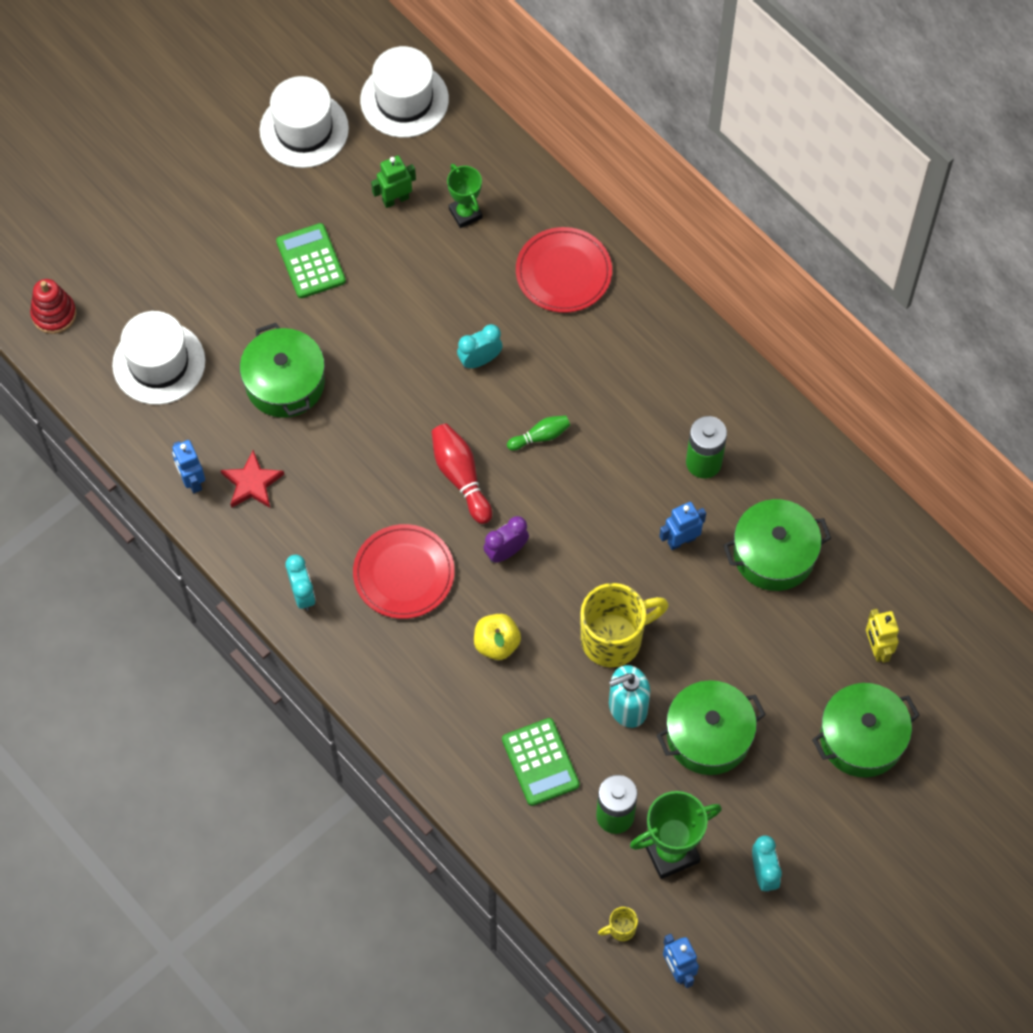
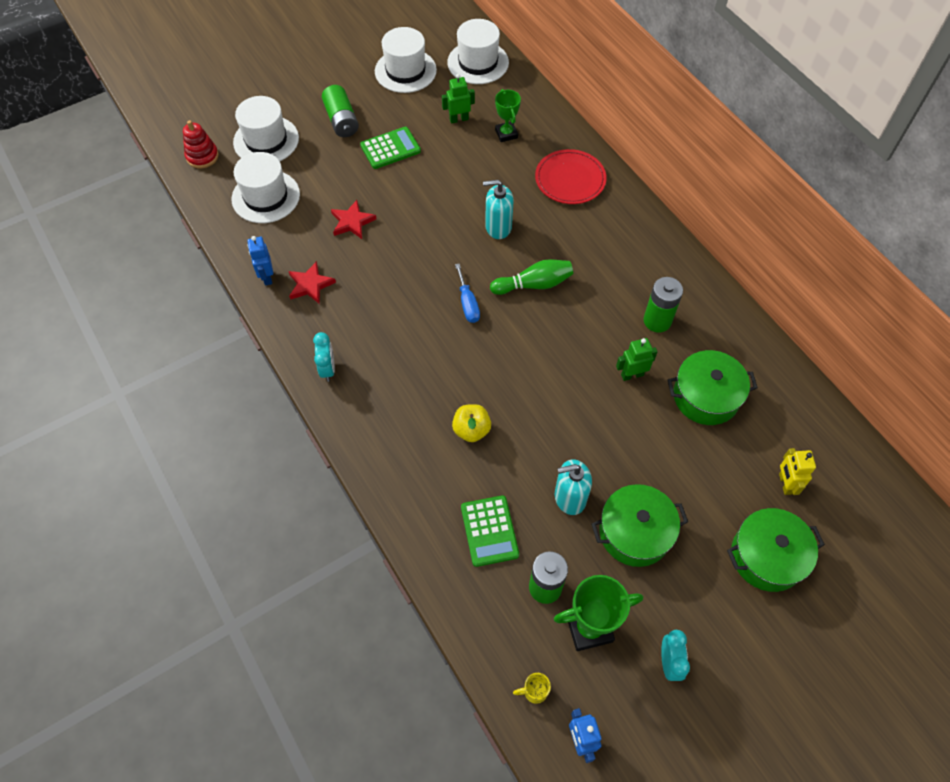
camera: 10 degrees right, 5 degrees down
green pot [240,323,325,418] -> red star [331,200,377,239]
green calculator [276,223,346,298] -> green calculator turned 75 degrees clockwise [360,127,421,169]
red plate [353,524,455,619] -> none
red bowling pin [431,424,492,524] -> blue screwdriver [455,264,480,323]
turquoise clock [457,324,503,369] -> turquoise soap dispenser [483,180,514,239]
purple clock [483,516,529,563] -> none
green bowling pin [507,415,570,451] -> green bowling pin [490,259,573,295], size x1.63
yellow mug [581,583,669,667] -> none
blue robot [659,502,706,550] -> green robot [616,338,658,381]
none -> white hat [233,96,299,161]
none -> green battery [322,85,359,137]

